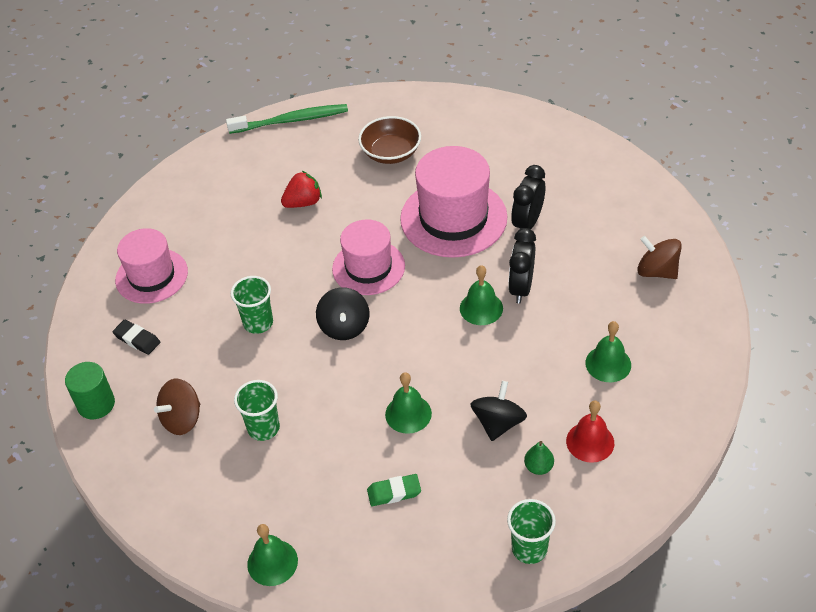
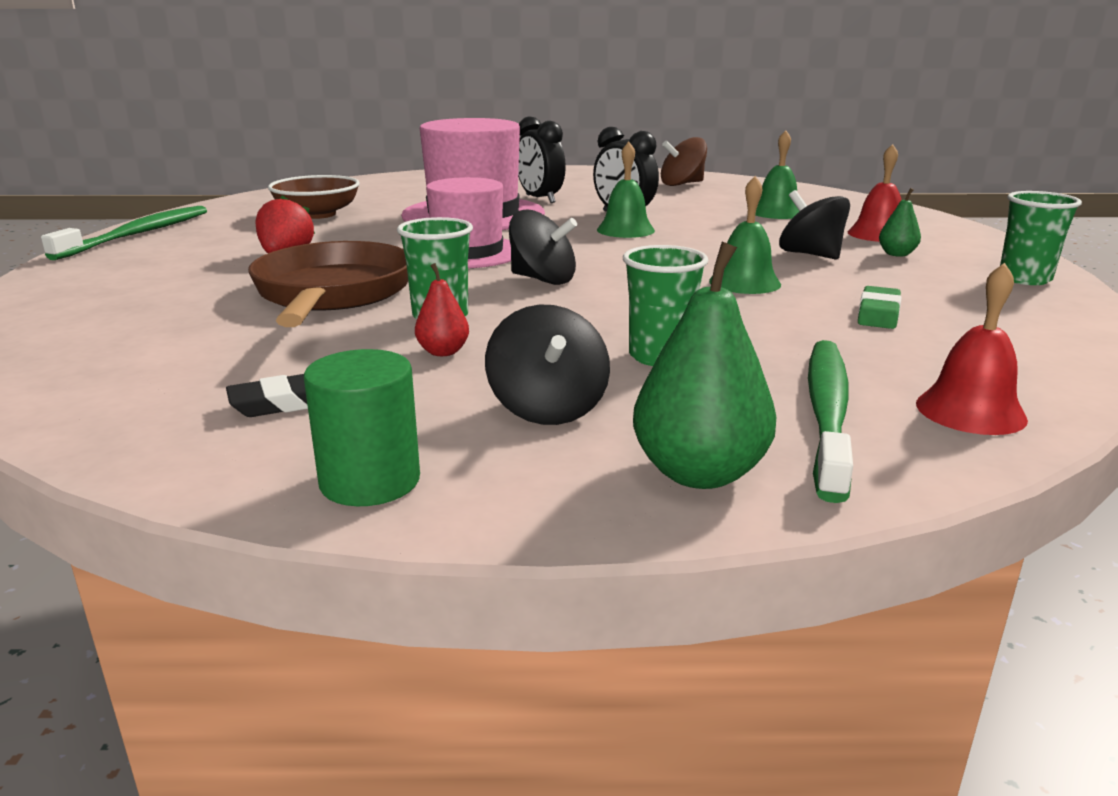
camera: 60 degrees left, 25 degrees down
pink hat [115,228,188,304] -> none
brown spinning top [154,379,200,435] -> black spinning top [485,305,610,425]
green bell [247,524,298,586] -> red bell [916,263,1028,435]
none -> brown pan [248,241,408,327]
none -> red pear [415,263,469,356]
none -> green pear [633,241,776,489]
none -> green toothbrush [808,340,853,503]

